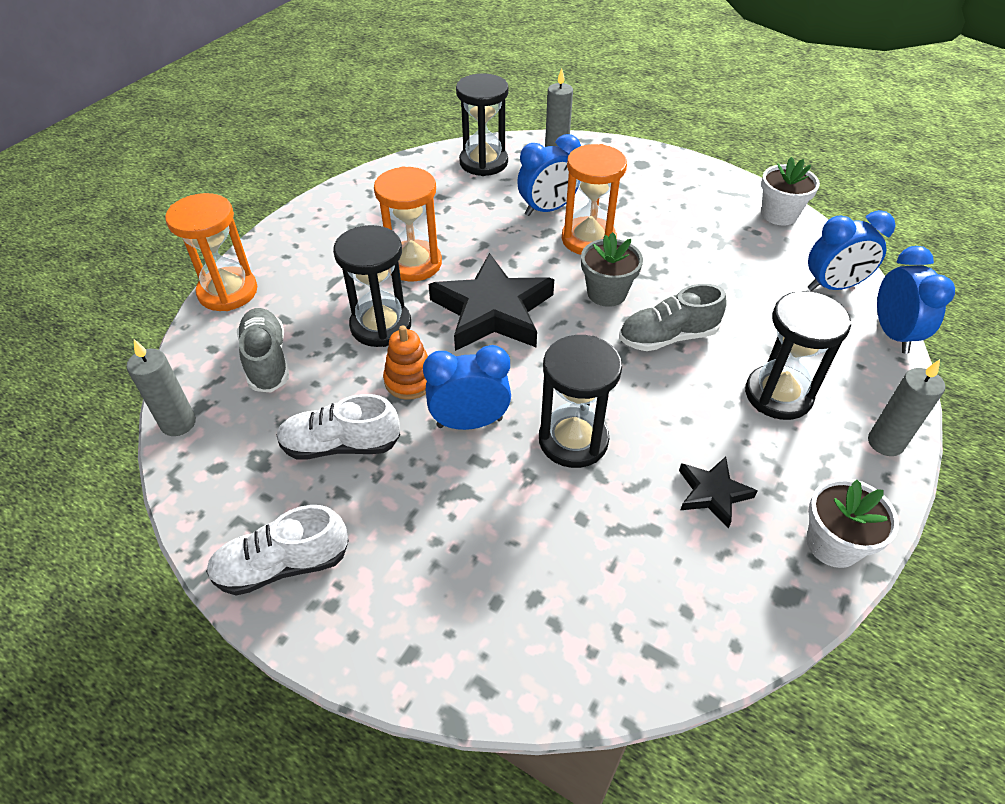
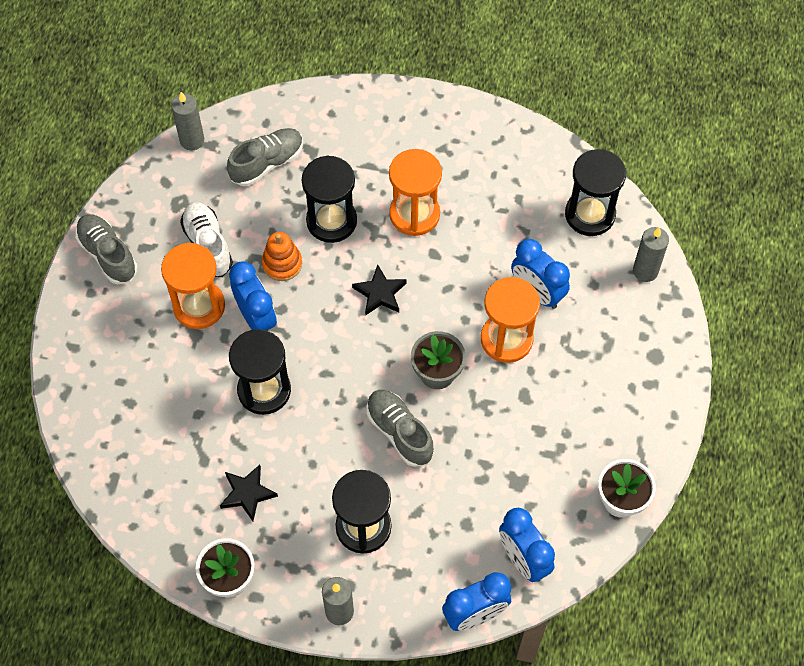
camera: 70 degrees right, 15 degrees up
orange hourglass [165,193,257,311] -> orange hourglass moved to [161,243,225,329]
white shoe [206,505,349,596] -> grey shoe [75,214,137,284]
black star [428,253,554,351] -> black star [352,264,407,316], size x0.50

